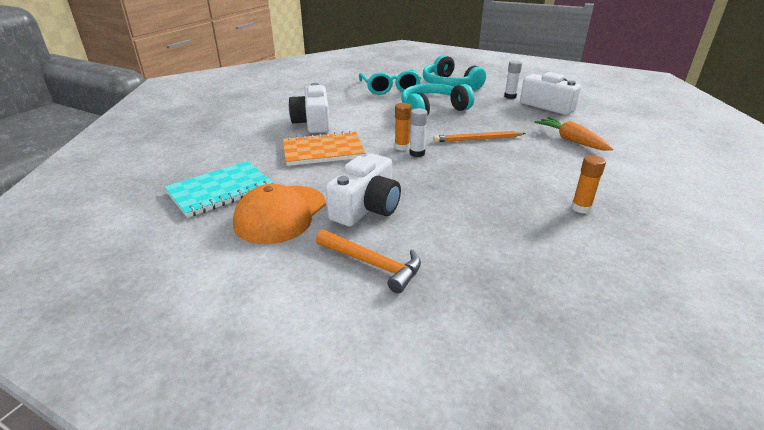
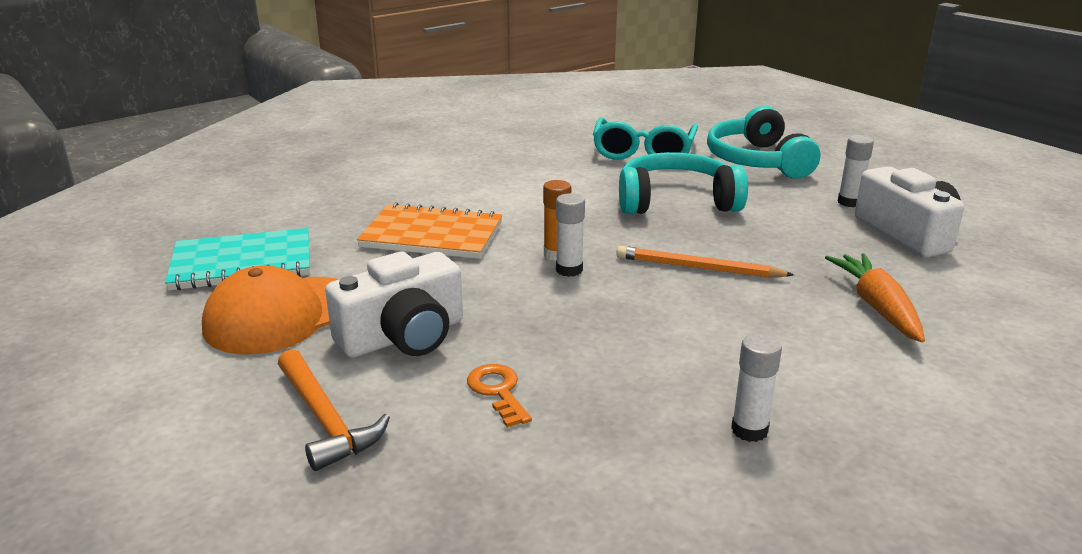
camera: 25 degrees right, 5 degrees down
white camera [289,83,330,133] -> none
orange glue stick [571,155,606,214] -> white glue stick [731,333,782,442]
none -> orange key [467,364,532,428]

